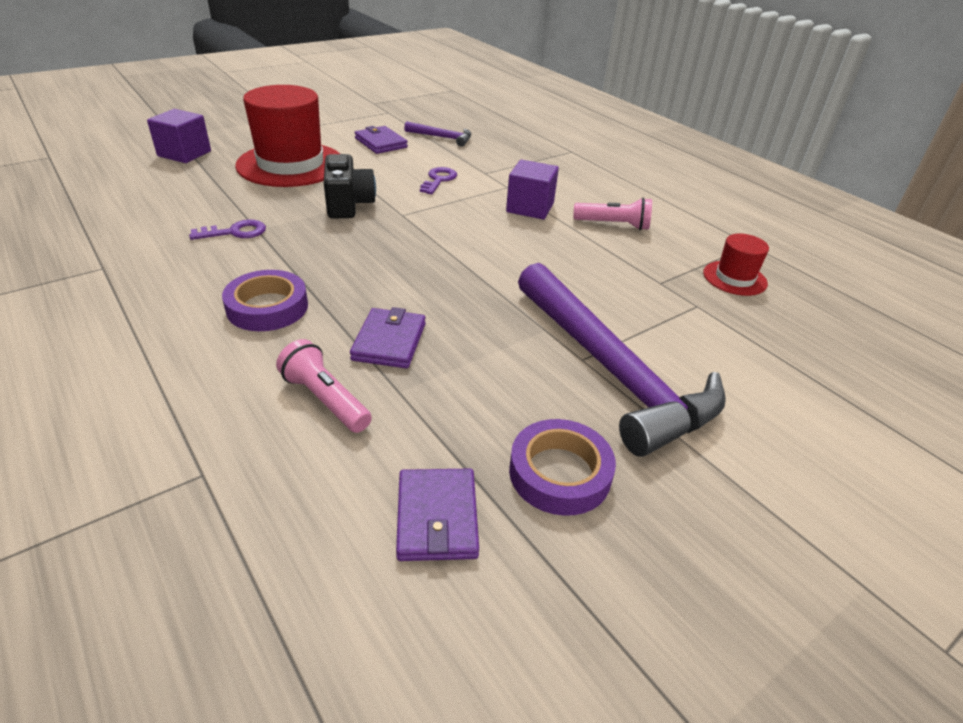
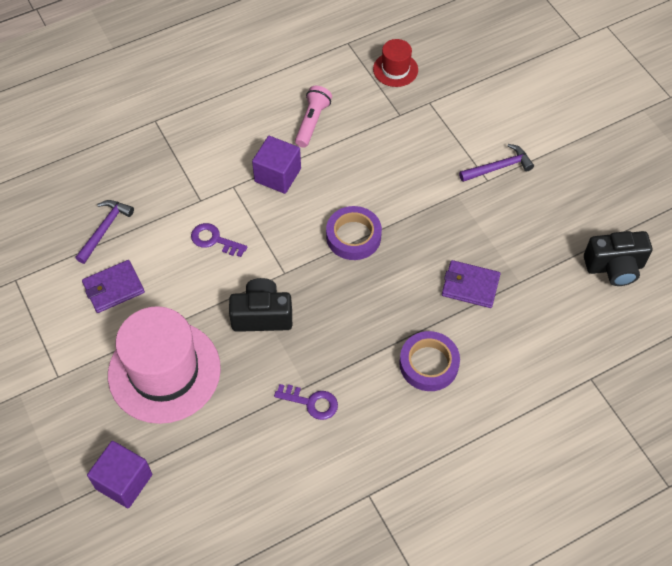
camera: 80 degrees left, 20 degrees up
purple key [189,219,266,240] -> purple key turned 120 degrees clockwise [274,384,338,420]
red hat [235,85,340,187] -> pink hat [108,306,221,424]
pink flashlight [276,339,372,433] -> none
purple wallet [396,469,479,561] -> black camera [584,231,652,286]
purple tape [509,419,616,516] -> purple tape moved to [326,206,382,260]
purple hammer [518,263,726,457] -> purple hammer [459,144,534,182], size x0.44

